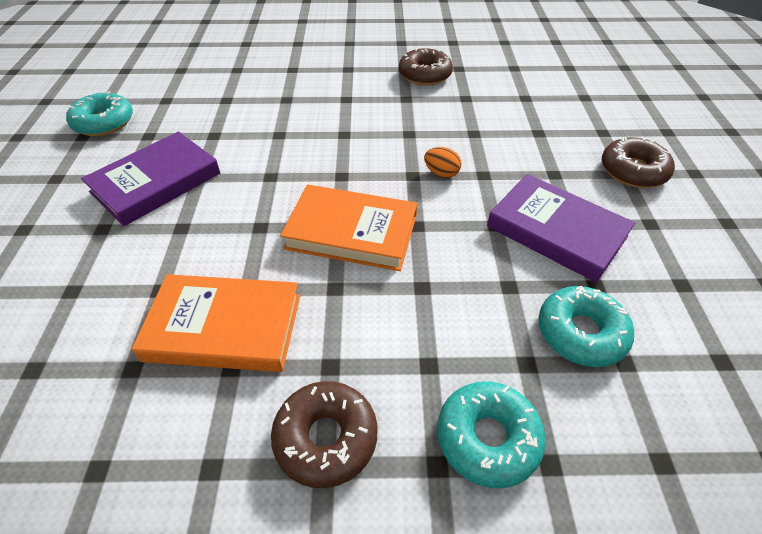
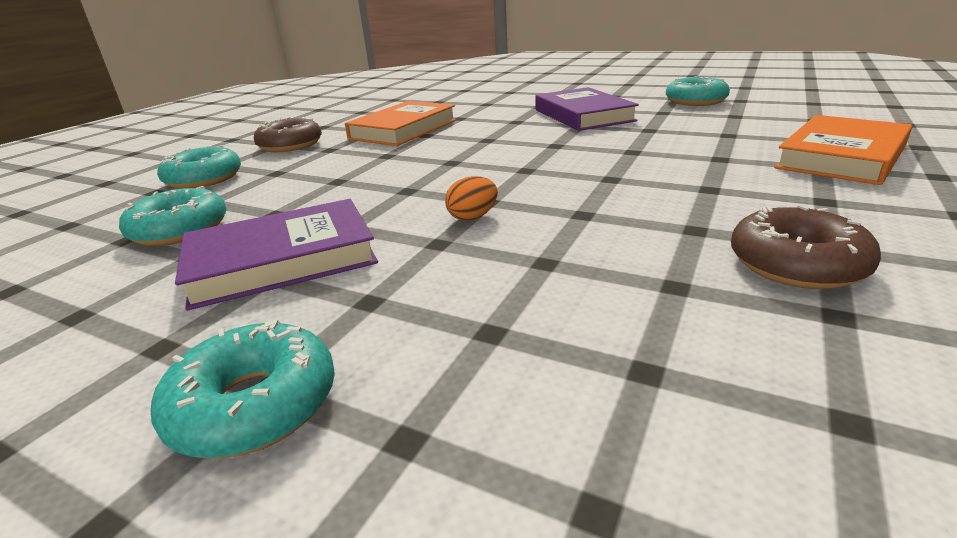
camera: 120 degrees right, 20 degrees down
orange book [280,184,417,271] -> orange book moved to [774,115,912,185]
brown donut [602,137,675,188] -> turquoise donut [151,320,335,459]

